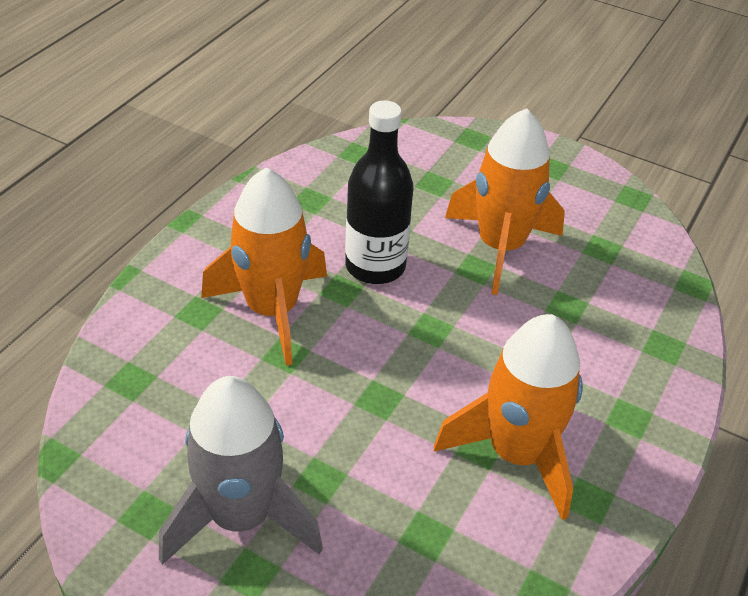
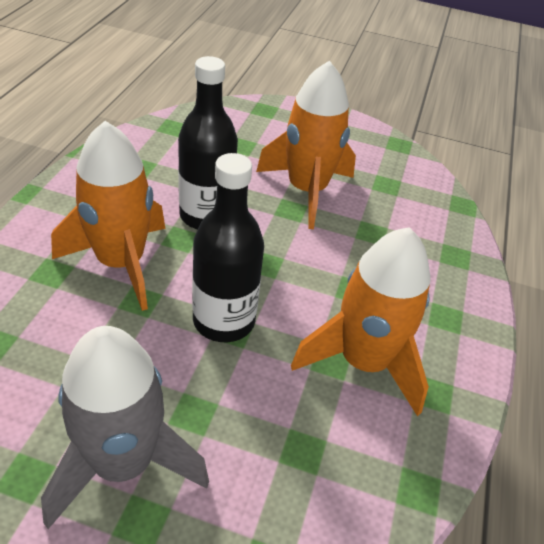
camera: 15 degrees left, 0 degrees up
none -> black bottle [192,153,264,342]

